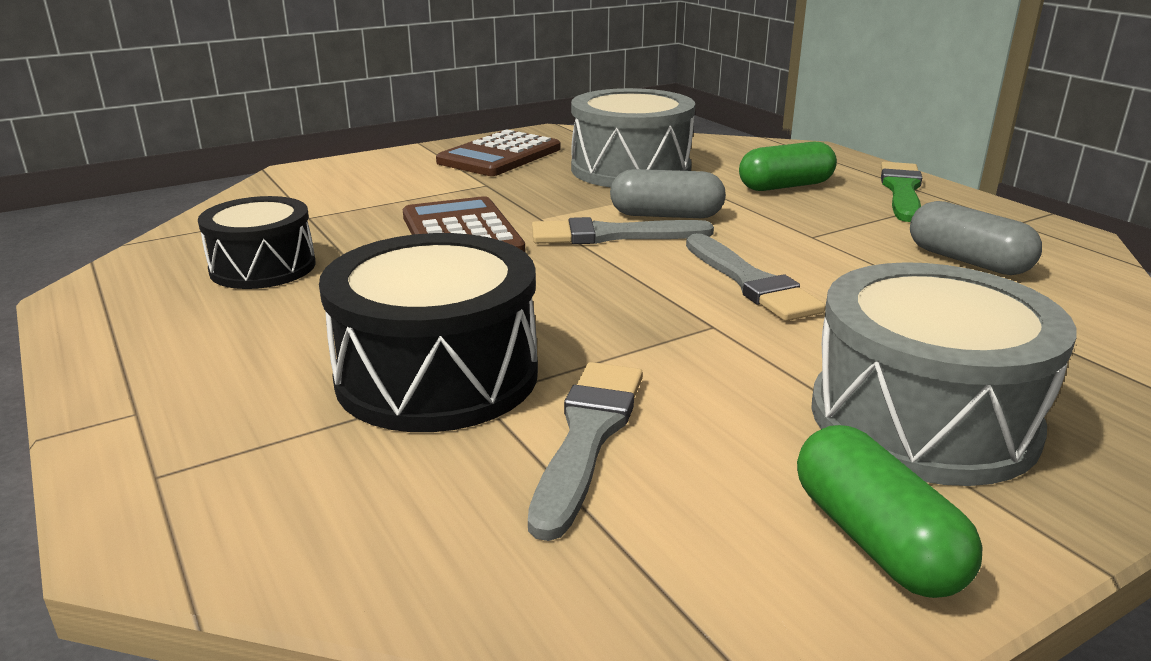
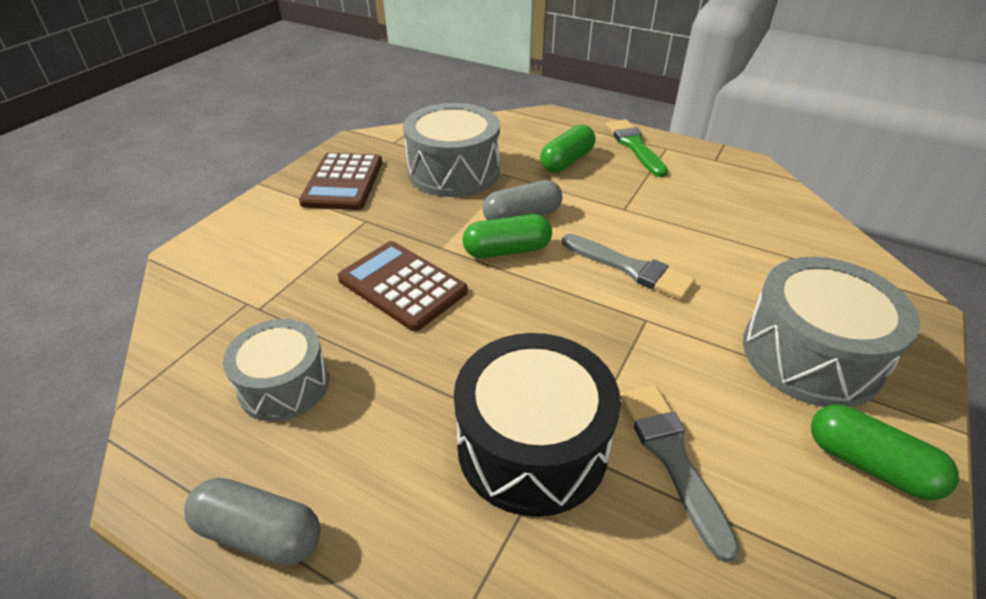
camera: 30 degrees left, 15 degrees up
black drum [198,196,316,289] -> grey drum [223,319,329,421]
grey brush [532,217,714,244] -> green capsule [463,214,552,258]
grey capsule [910,201,1042,275] -> grey capsule moved to [184,477,320,565]

